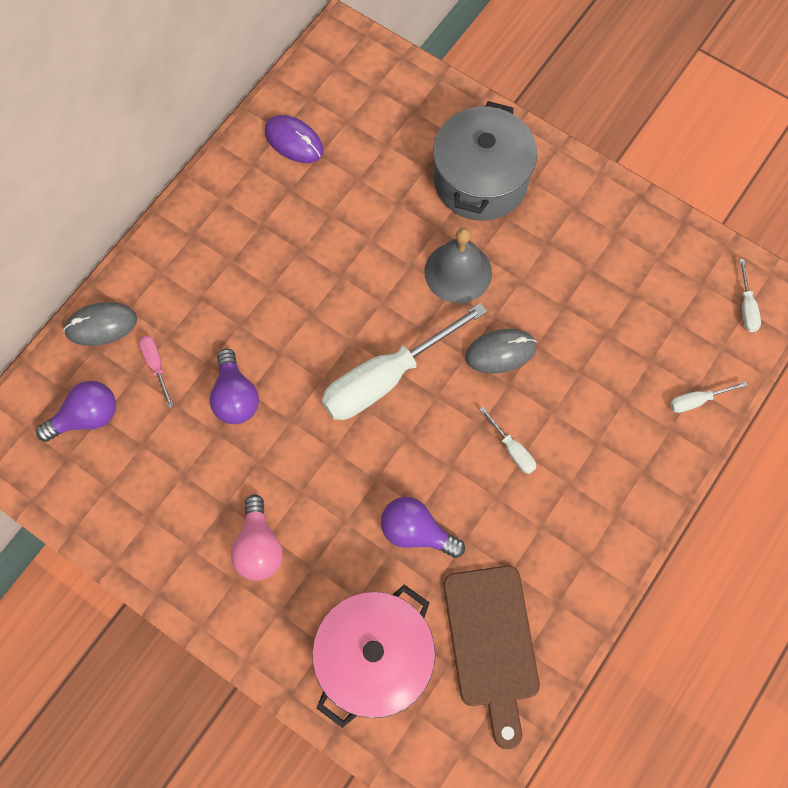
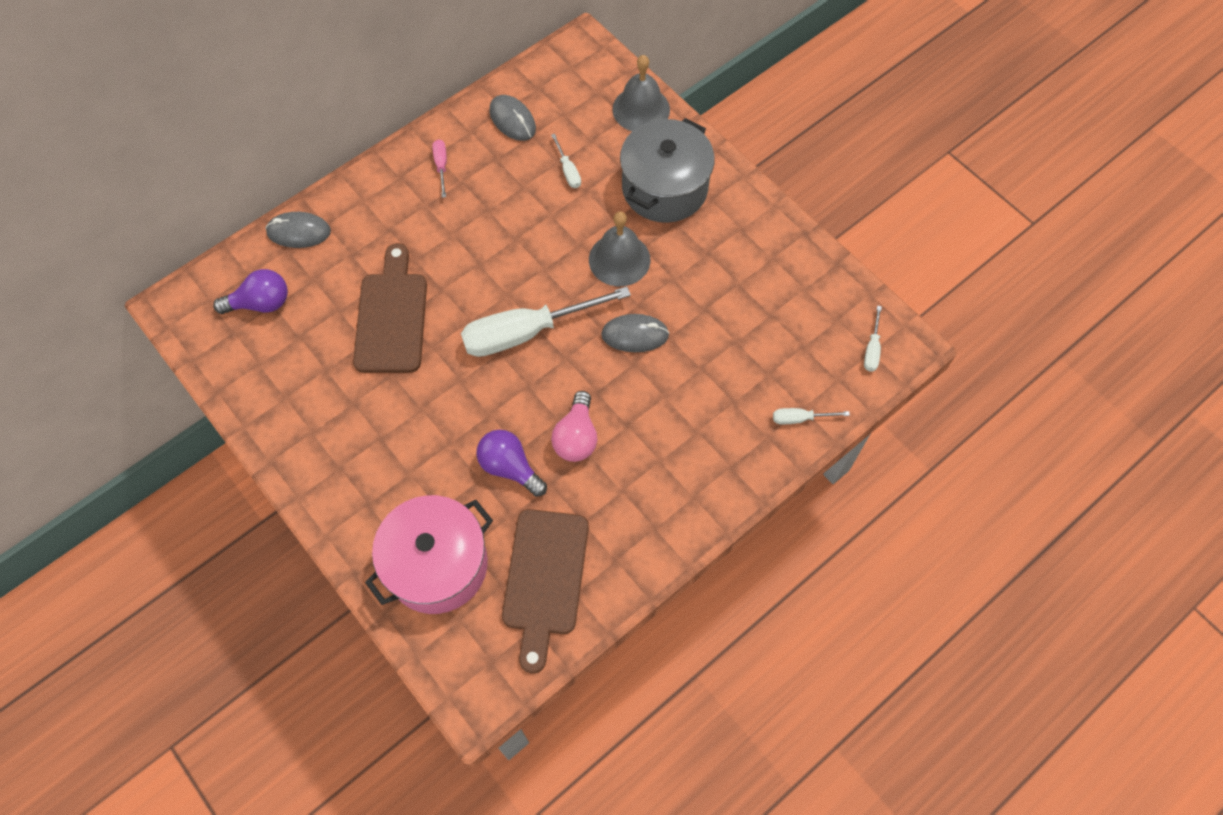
camera: 15 degrees right, 5 degrees down
pink screwdriver [139,335,174,408] -> pink screwdriver moved to [432,139,447,198]
purple light bulb [209,348,259,424] -> brown cutting board [353,243,427,373]
pink light bulb [231,495,282,580] -> pink light bulb moved to [551,391,597,462]
purple mouse [264,115,323,163] -> grey mouse [489,95,536,141]
white screwdriver [479,407,536,474] -> white screwdriver moved to [551,134,581,188]
none -> grey bell [612,55,670,131]

